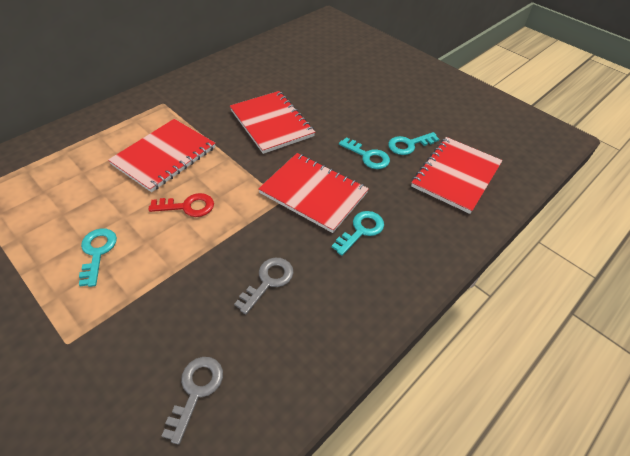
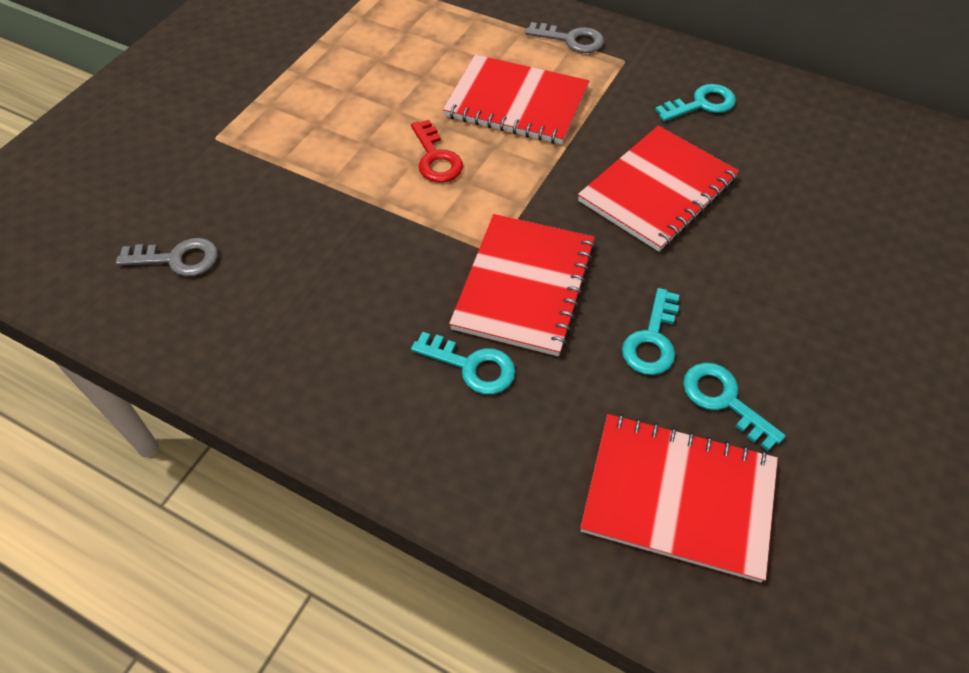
camera: 75 degrees right, 5 degrees up
turquoise key [79,228,117,287] -> turquoise key moved to [655,84,736,122]
grey key [234,258,294,314] -> grey key moved to [525,22,604,53]

